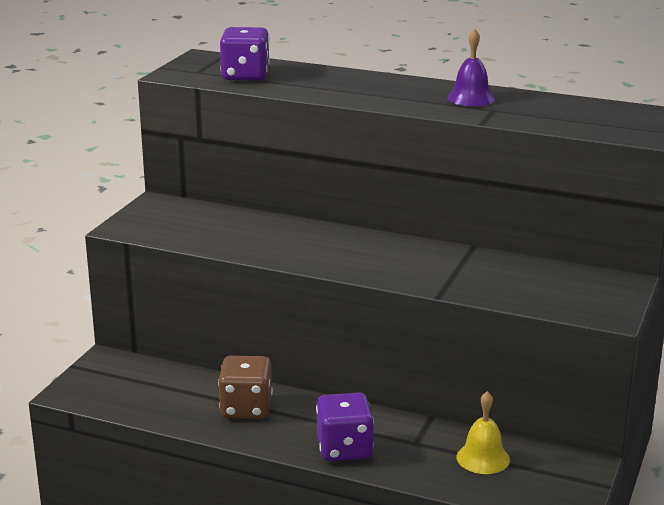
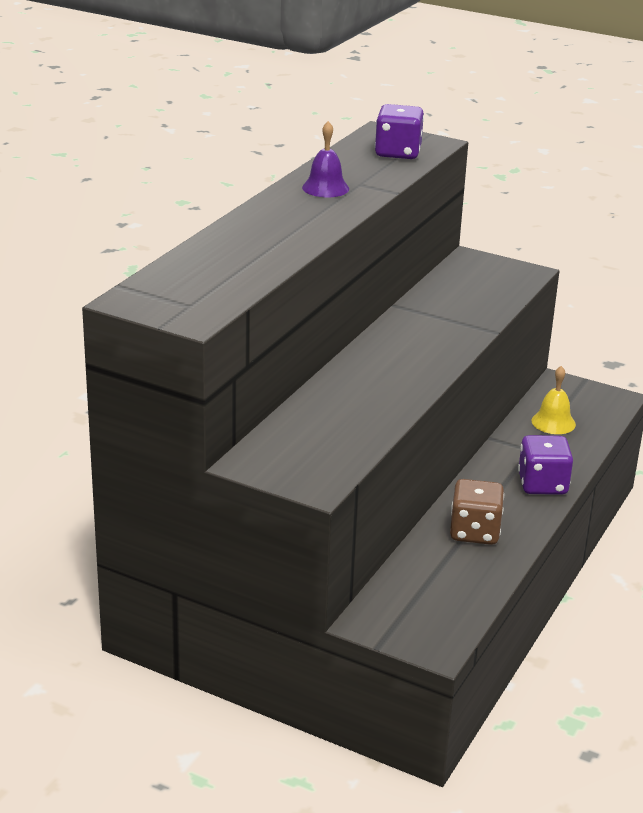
camera: 85 degrees left, 5 degrees up
purple dice [220,27,270,81] -> purple dice moved to [375,104,424,159]

